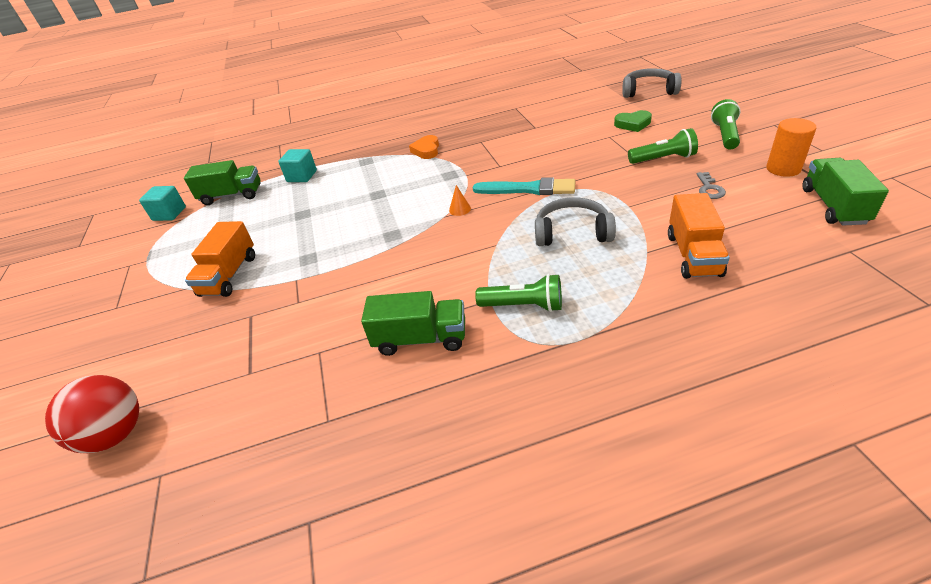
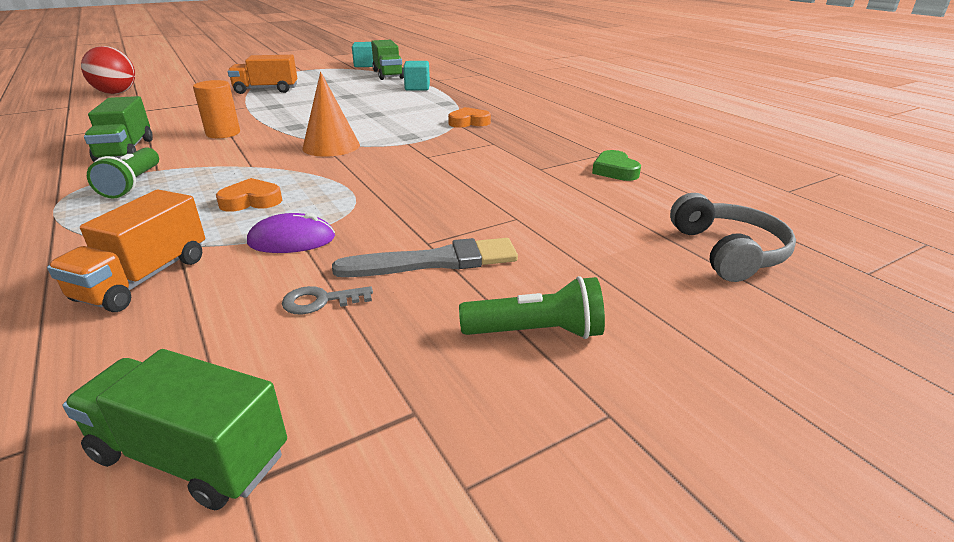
camera: 70 degrees right, 10 degrees down
orange cone [449,185,471,216] -> orange cone [302,72,360,157], size x2.23
turquoise brush [473,177,575,195] -> none
grey headphones [535,197,616,246] -> orange heart [216,178,282,212]
green heart [614,110,652,132] -> green heart moved to [592,150,641,181]
green flashlight [628,128,698,164] -> grey brush [332,238,518,277]
orange truck [668,193,730,279] -> orange truck turned 60 degrees counterclockwise [47,190,205,312]
orange cylinder [766,118,817,177] -> orange cylinder moved to [193,80,240,138]
green truck [802,158,889,226] -> green truck turned 150 degrees counterclockwise [63,349,287,510]
none -> purple mouse [247,213,335,253]

